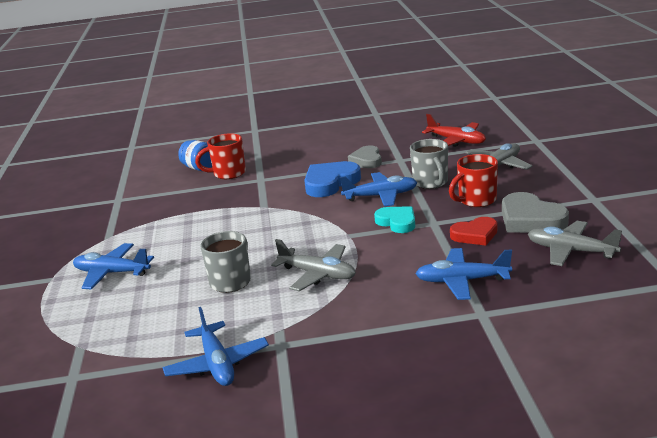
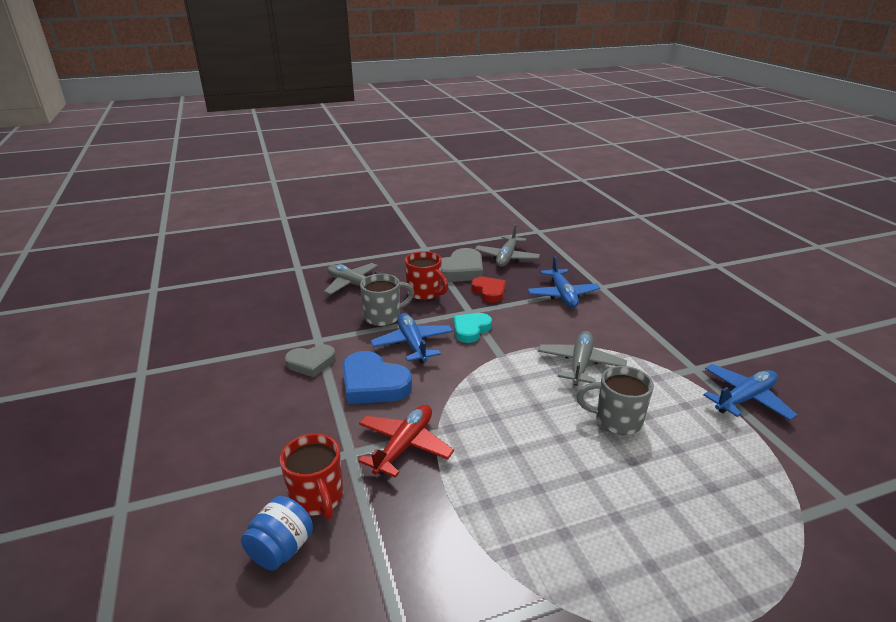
camera: 105 degrees left, 5 degrees up
blue plane [73,243,154,289] -> none
red plane [422,114,486,147] -> red plane moved to [358,405,454,478]

